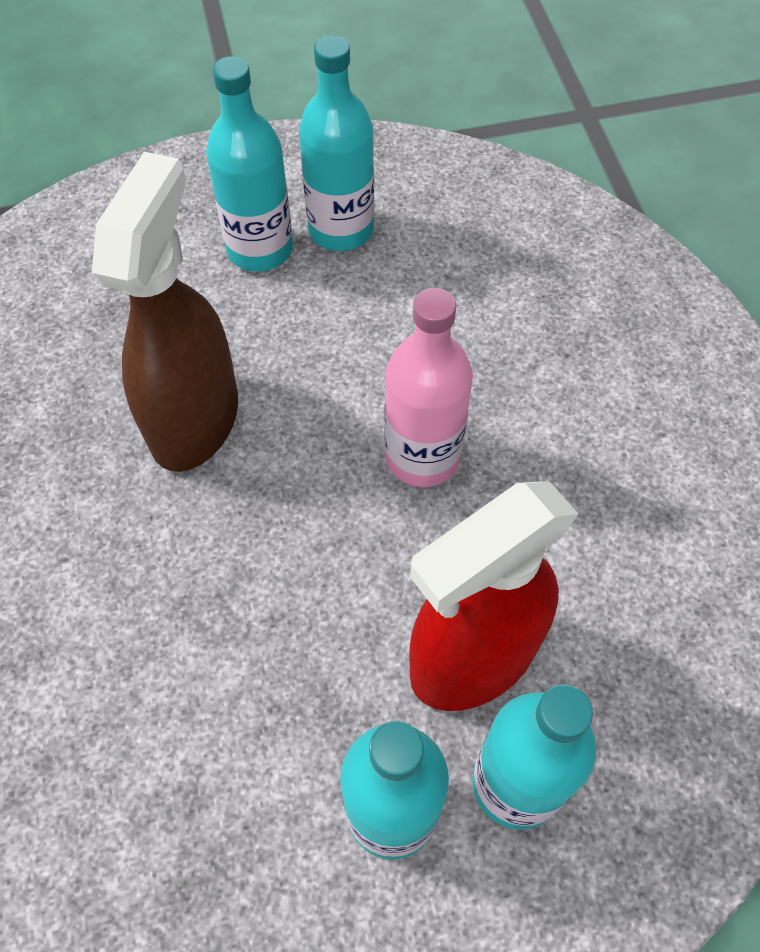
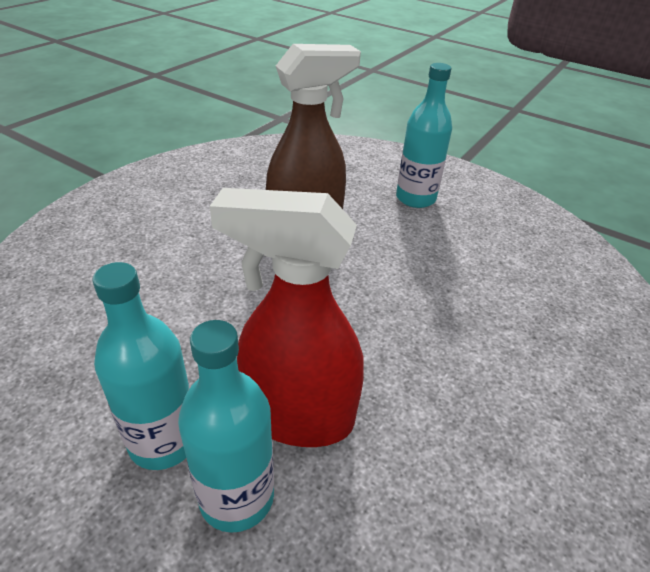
camera: 45 degrees right, 20 degrees down
turquoise bottle [299,35,374,251] -> none
pink bottle [384,288,473,487] -> none

